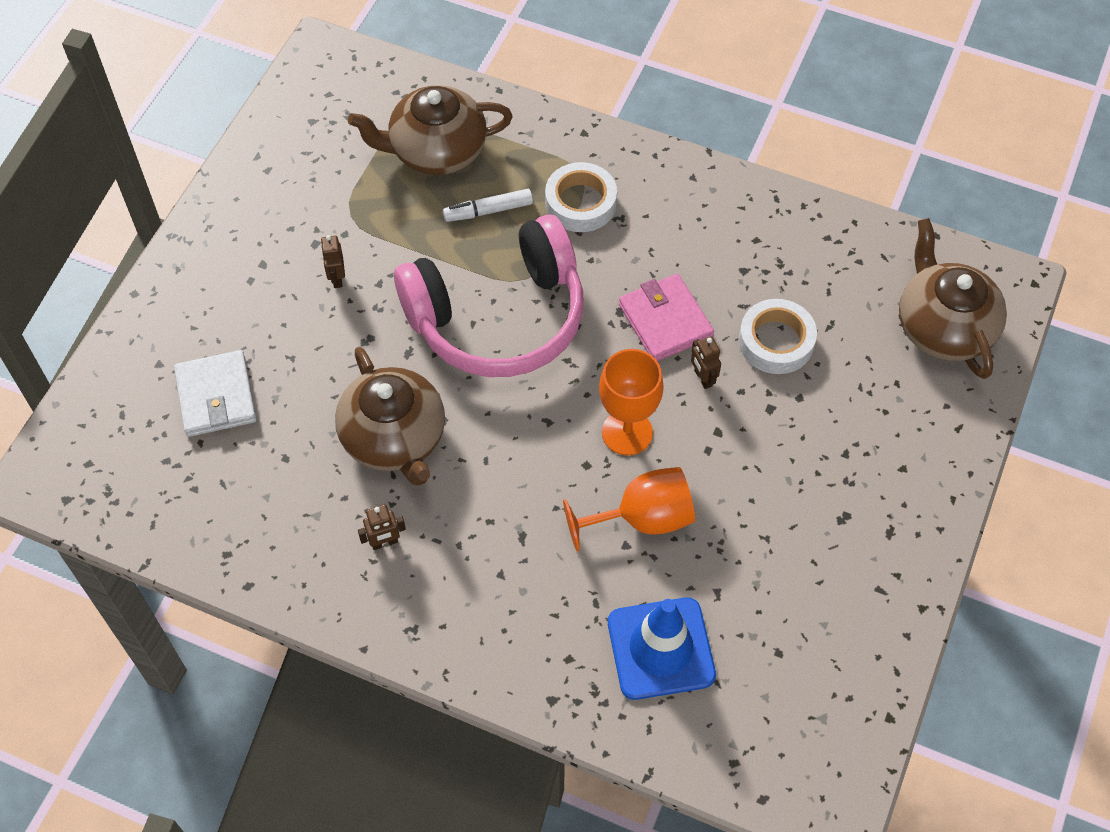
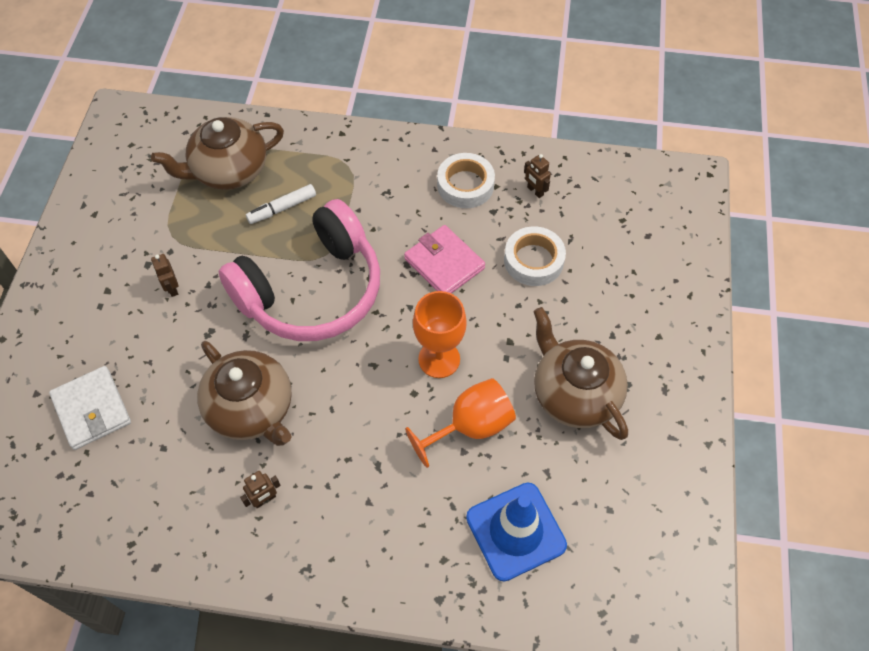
camera: 15 degrees left, 0 degrees up
white tape [545,162,617,232] -> white tape moved to [437,153,495,208]
brown robot [691,336,721,389] -> brown robot moved to [524,154,551,198]
brown teapot [899,218,1007,379] -> brown teapot moved to [533,307,628,440]

